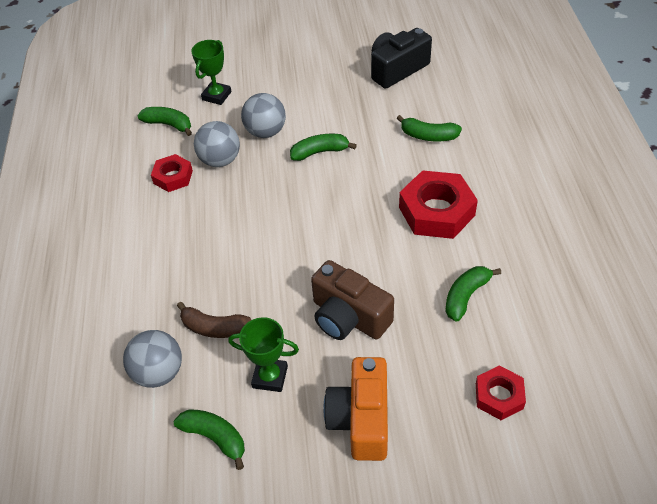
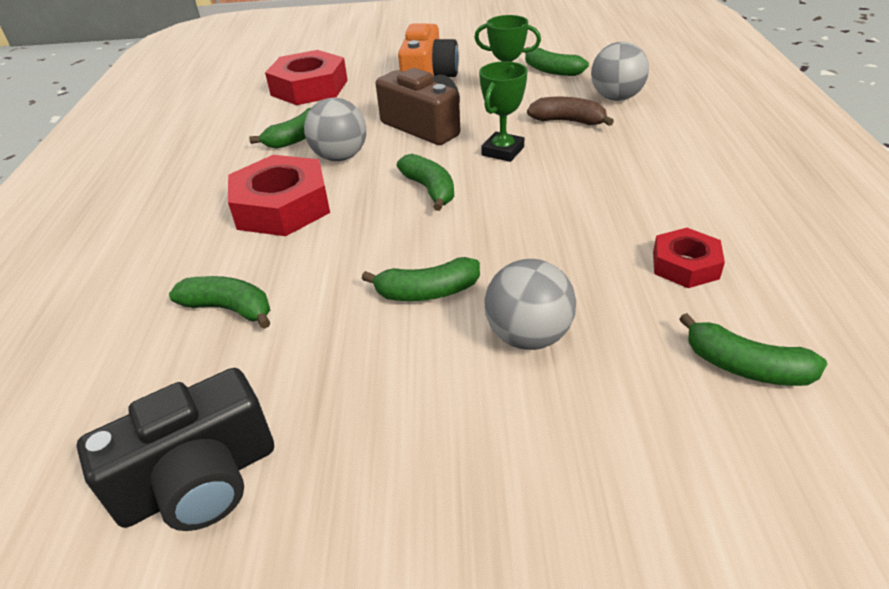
camera: 175 degrees left, 10 degrees down
green trophy [191,40,231,105] -> green trophy moved to [479,61,528,162]
grey ball [194,121,240,167] -> grey ball moved to [304,98,366,161]
red nut [476,365,526,420] -> red nut [265,50,348,105], size x1.75
none -> green banana [397,154,454,211]

